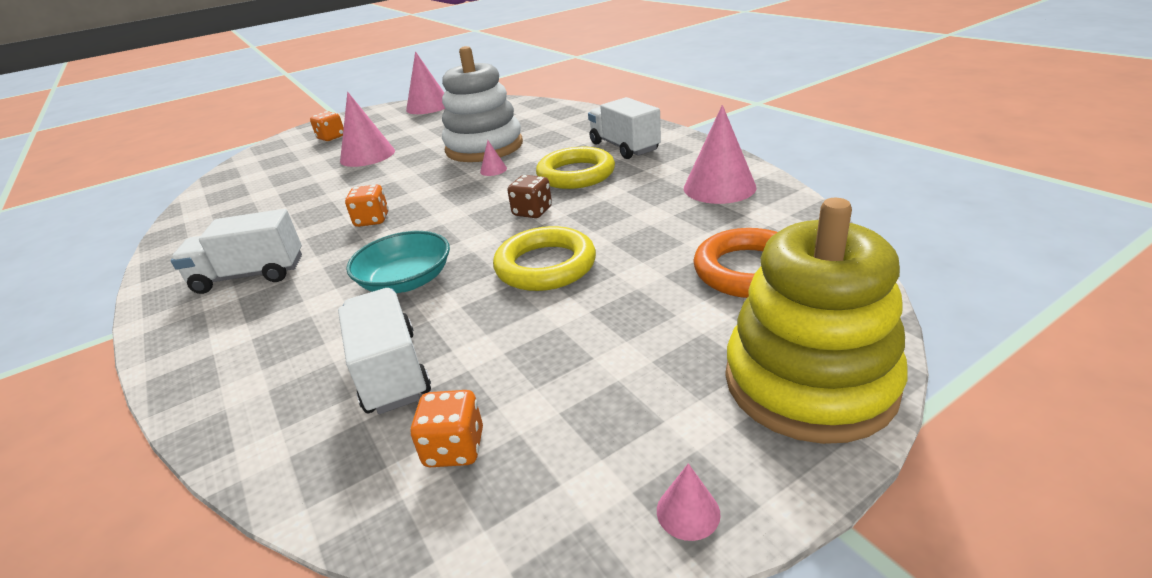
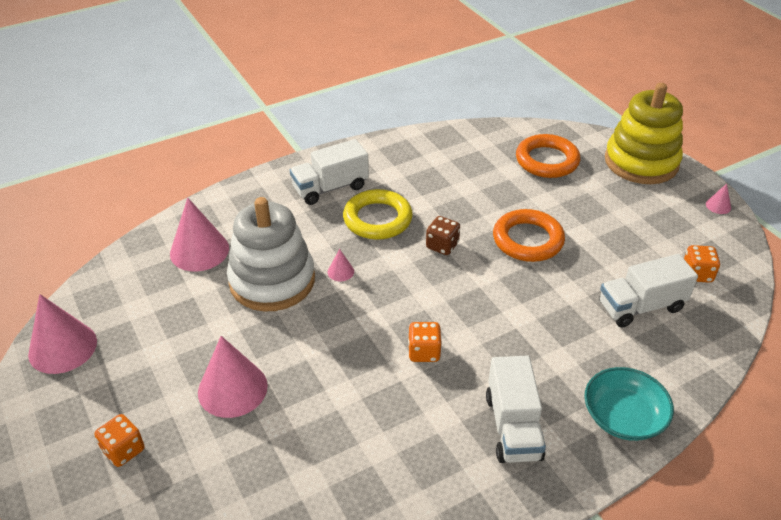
camera: 90 degrees left, 10 degrees up
turquoise bowl [346,231,450,293] -> turquoise bowl moved to [584,367,674,441]
yellow ring [493,226,596,291] -> orange ring [493,209,565,262]
pink cone [684,105,756,204] -> pink cone moved to [170,198,229,271]

